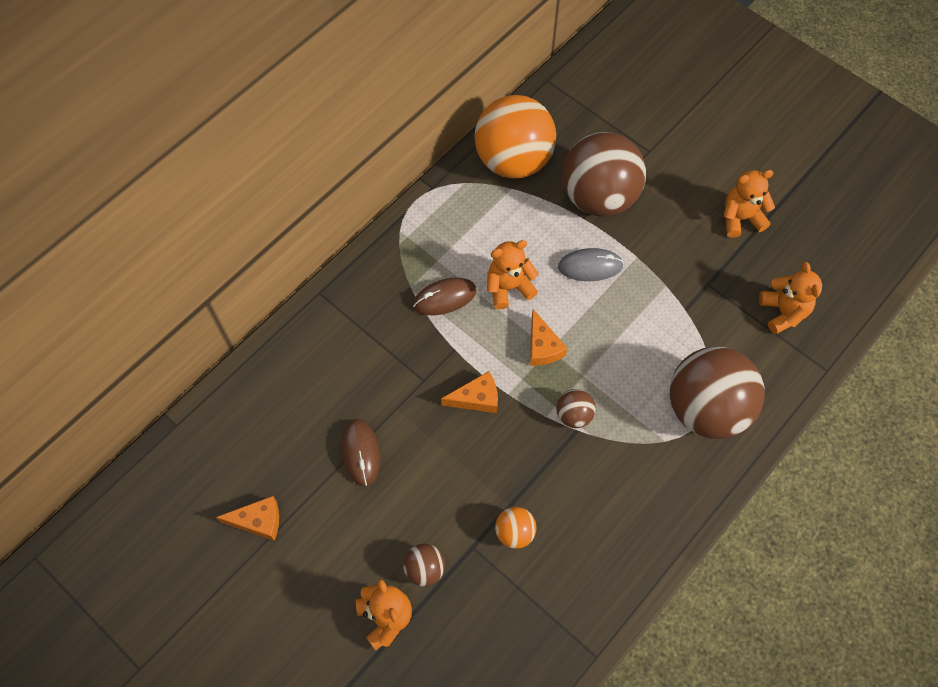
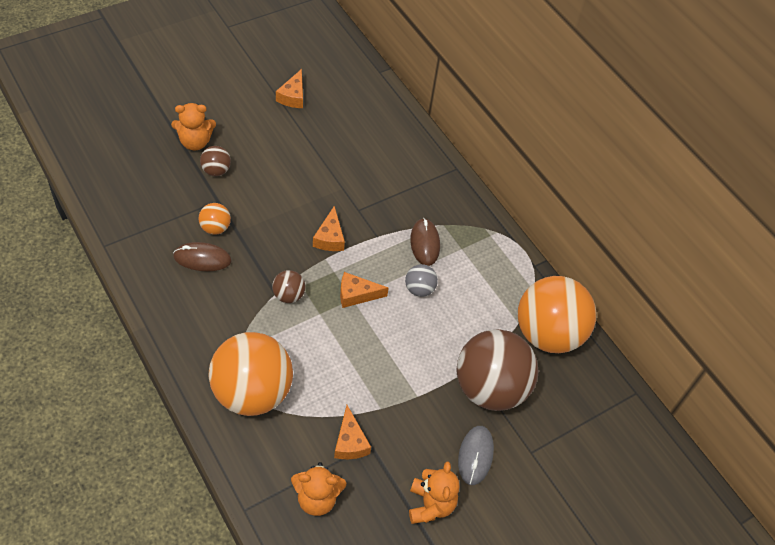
camera: 100 degrees right, 10 degrees down
brown mouse [341,419,380,486] -> brown mouse moved to [173,242,232,271]
orange teddy bear [487,240,538,309] -> grey ball [405,264,438,297]
grey mouse [558,248,624,281] -> grey mouse moved to [458,426,494,485]
brown ball [670,347,765,439] -> orange ball [209,332,293,416]
none -> orange cheese [334,405,371,459]

